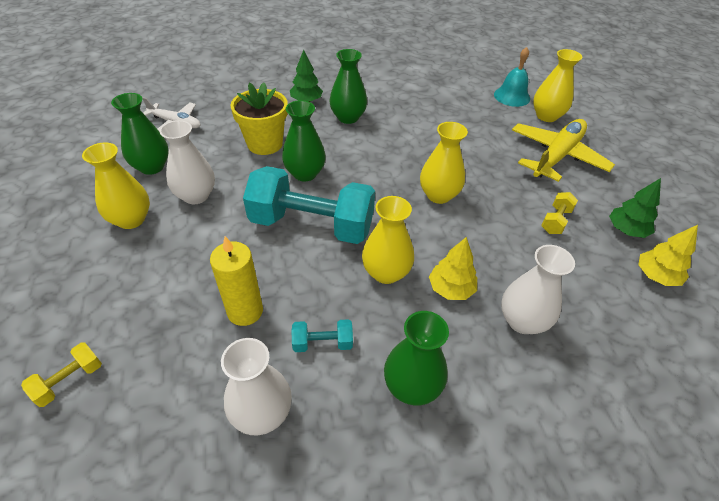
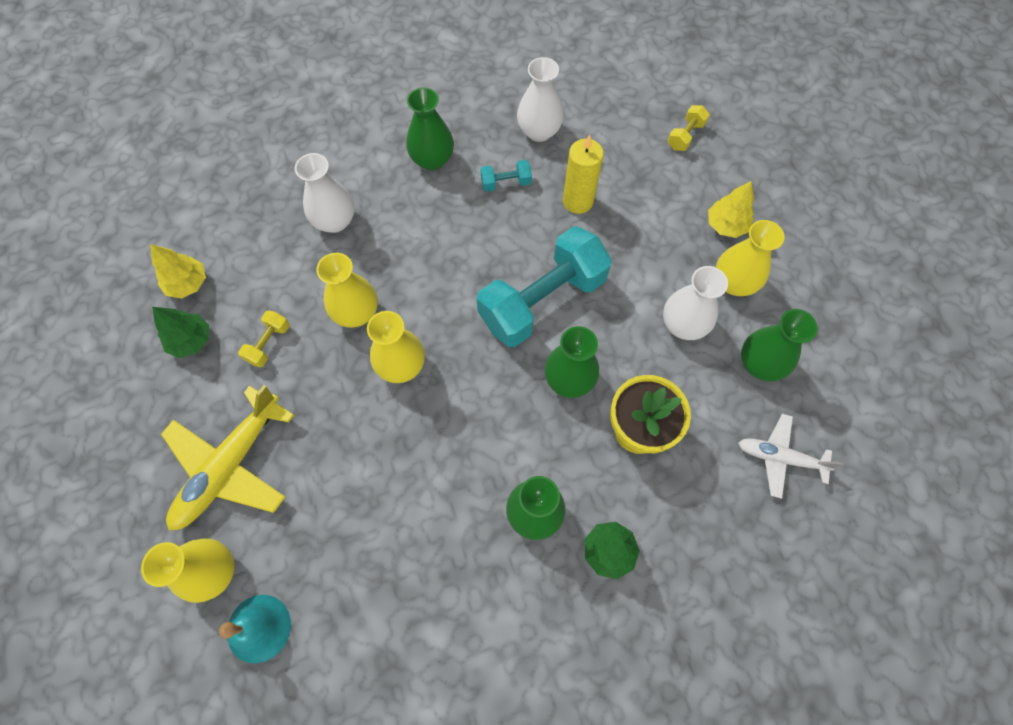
camera: 175 degrees right, 20 degrees up
turquoise dumbbell [243,166,375,244] -> turquoise dumbbell turned 45 degrees counterclockwise [477,226,612,347]
yellow vase [362,196,414,284] -> yellow vase moved to [316,253,378,328]
yellow tree [429,237,477,300] -> yellow tree moved to [708,181,754,238]

